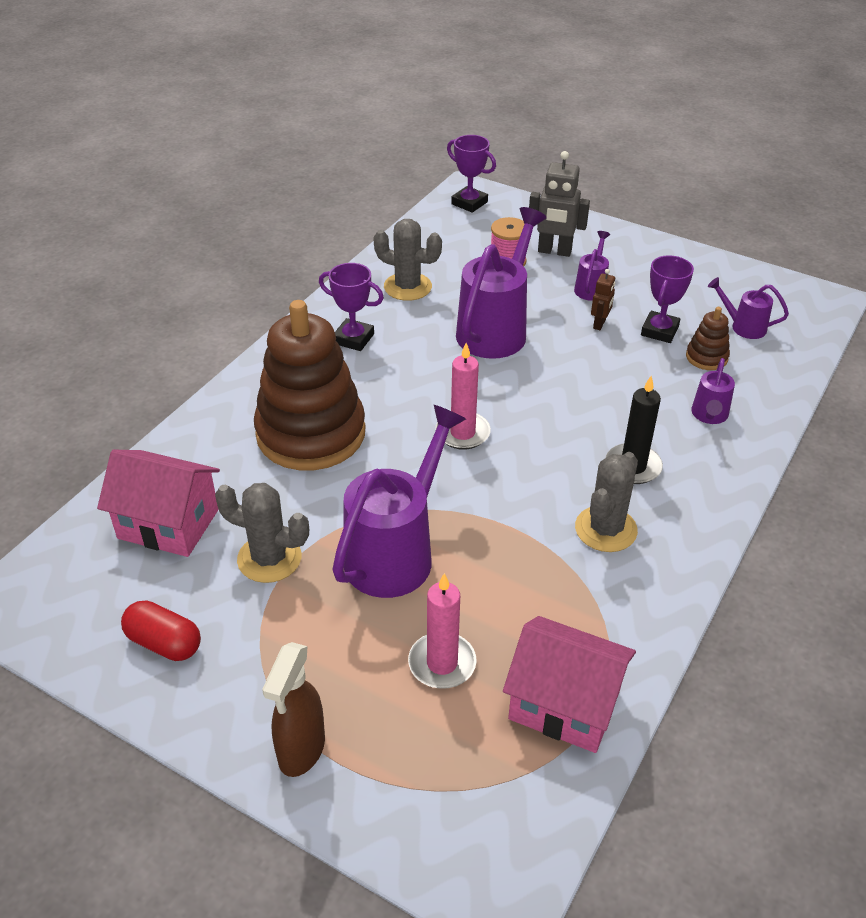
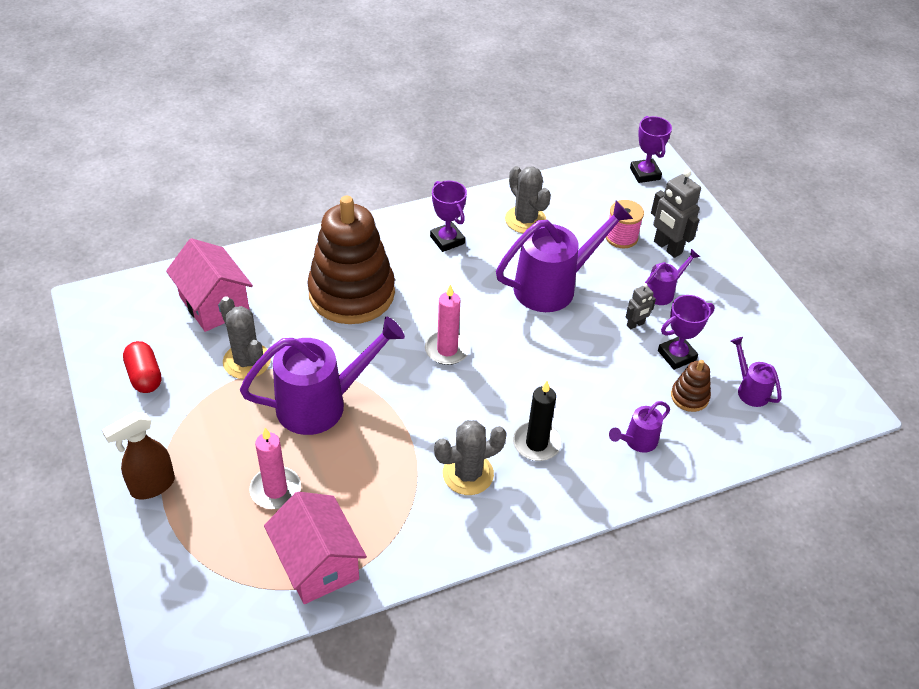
camera: 35 degrees right, 5 degrees up
brown robot [591,269,615,330] -> grey robot [626,283,656,330]

